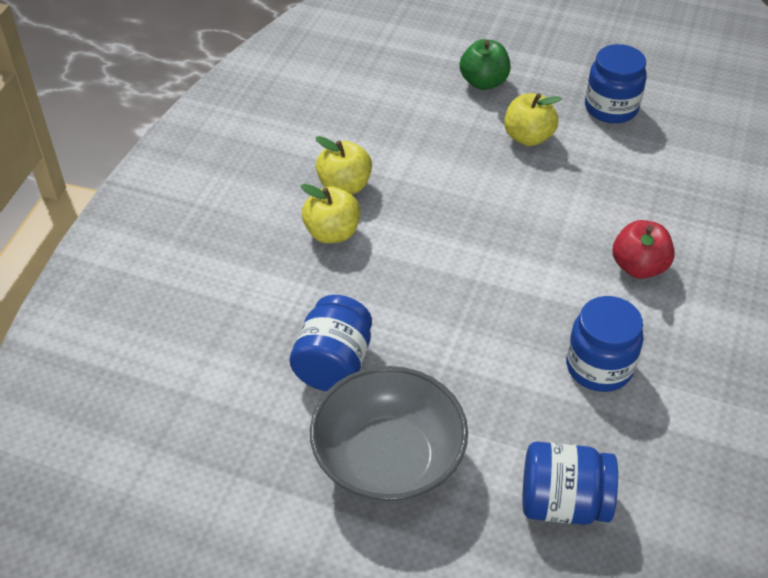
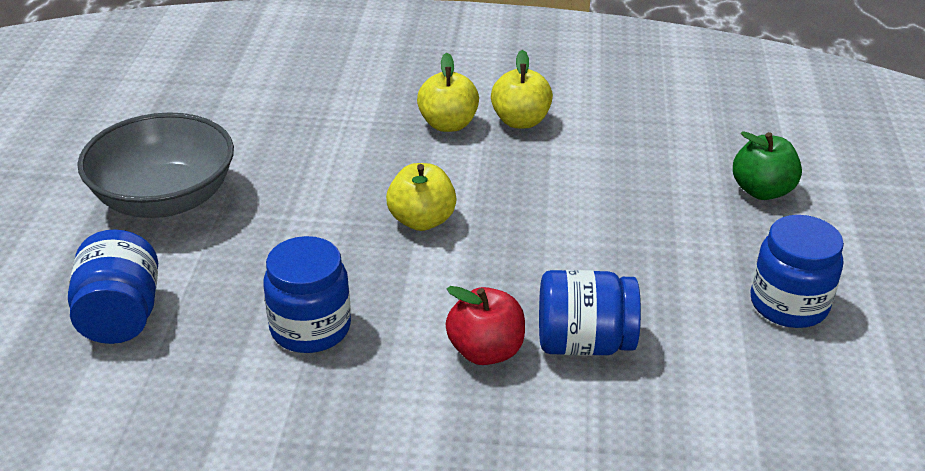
camera: 75 degrees right, 10 degrees down
blue jar [290,295,372,391] -> blue jar moved to [539,270,641,356]
yellow apple [504,93,562,146] -> yellow apple moved to [386,163,456,231]

